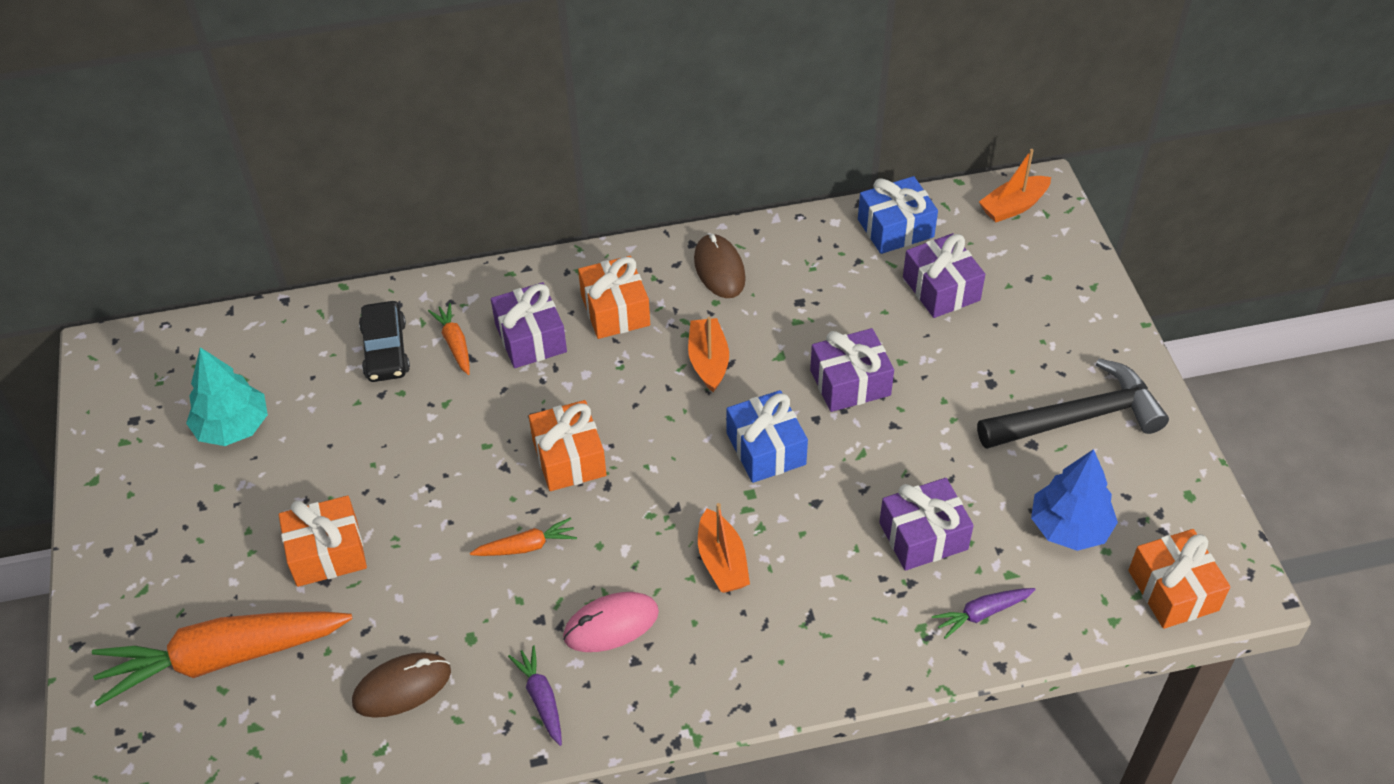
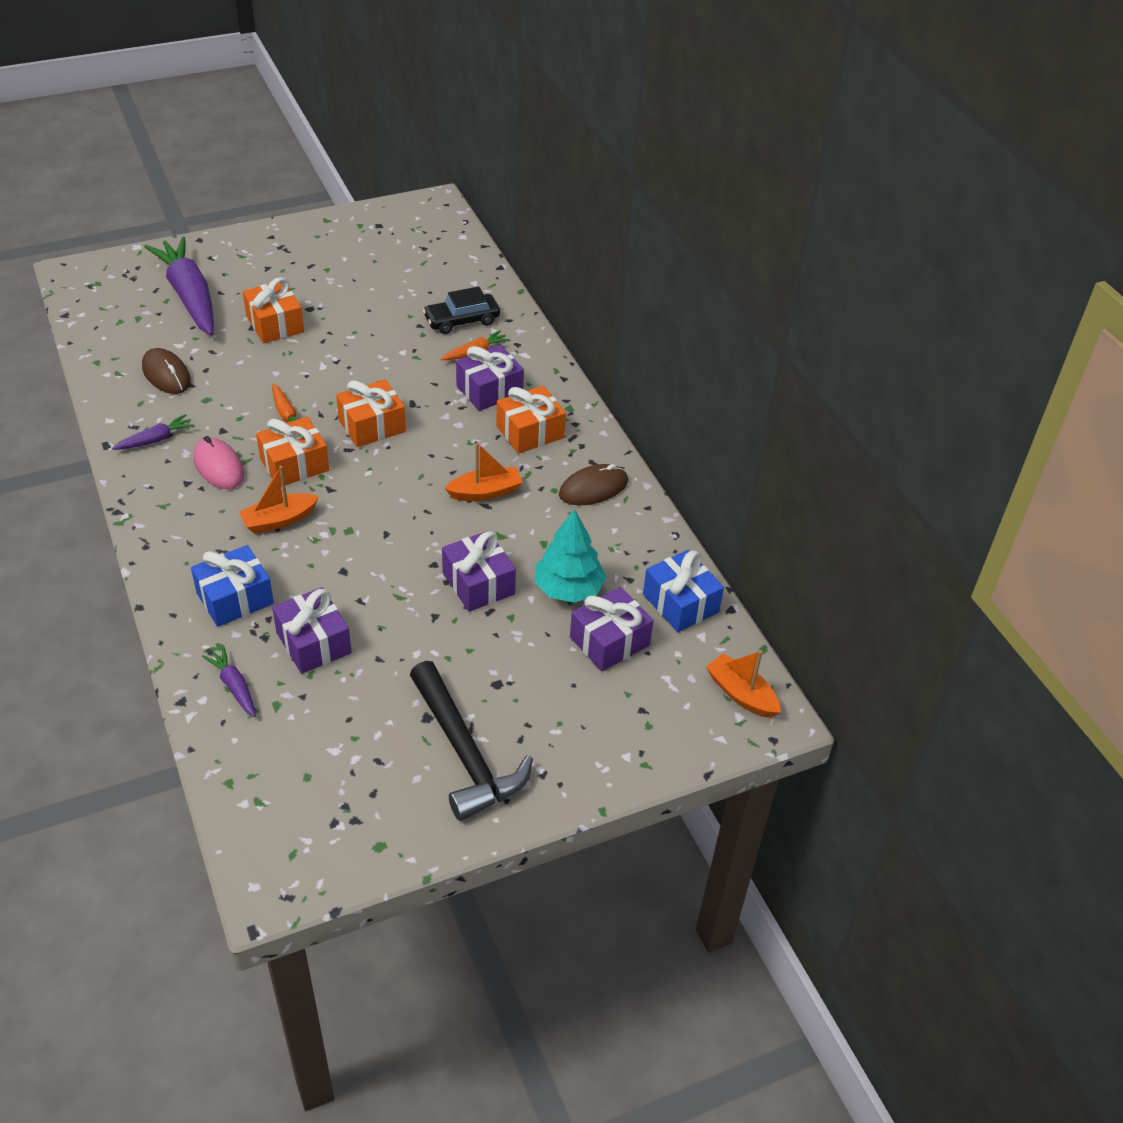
camera: 75 degrees right, 5 degrees down
orange carrot [92,611,353,706] -> purple carrot [144,236,214,335]
turquoise tree [186,347,268,446] -> turquoise tree moved to [535,509,606,603]
blue gift [727,390,808,483] -> blue gift moved to [191,545,274,627]
blue tree [1031,449,1118,551] -> none
orange gift [1128,529,1230,629] -> orange gift moved to [256,417,329,487]

